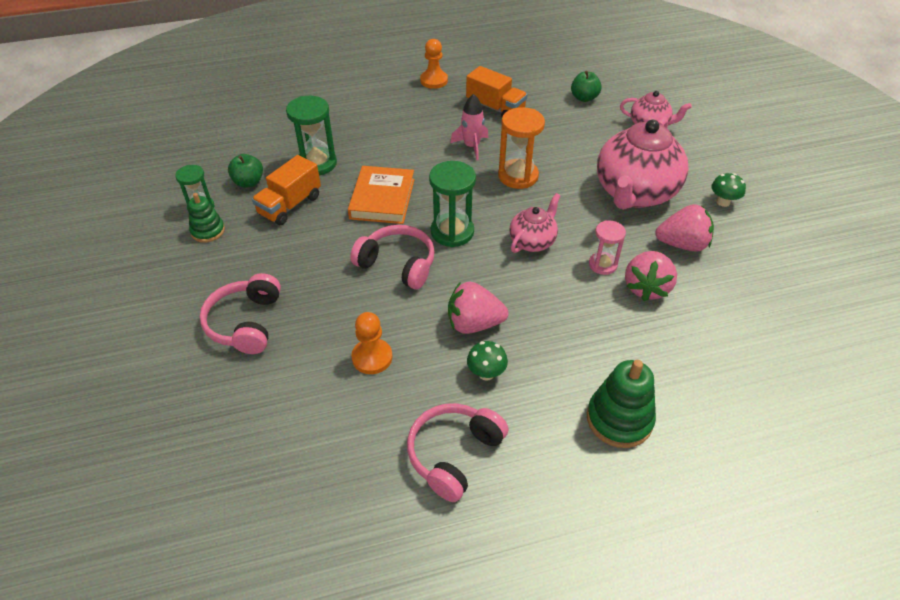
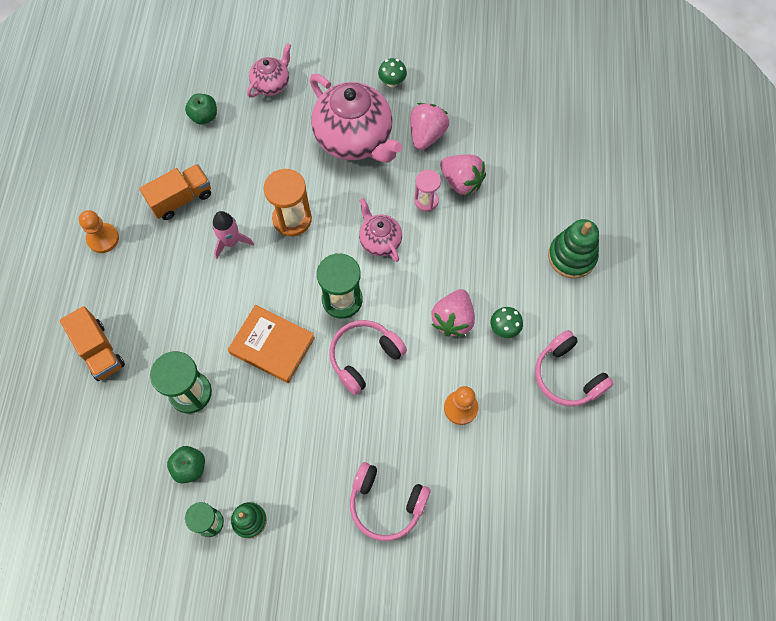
camera: 70 degrees left, 20 degrees up
orange truck [252,155,321,225] -> orange truck moved to [60,306,125,381]

